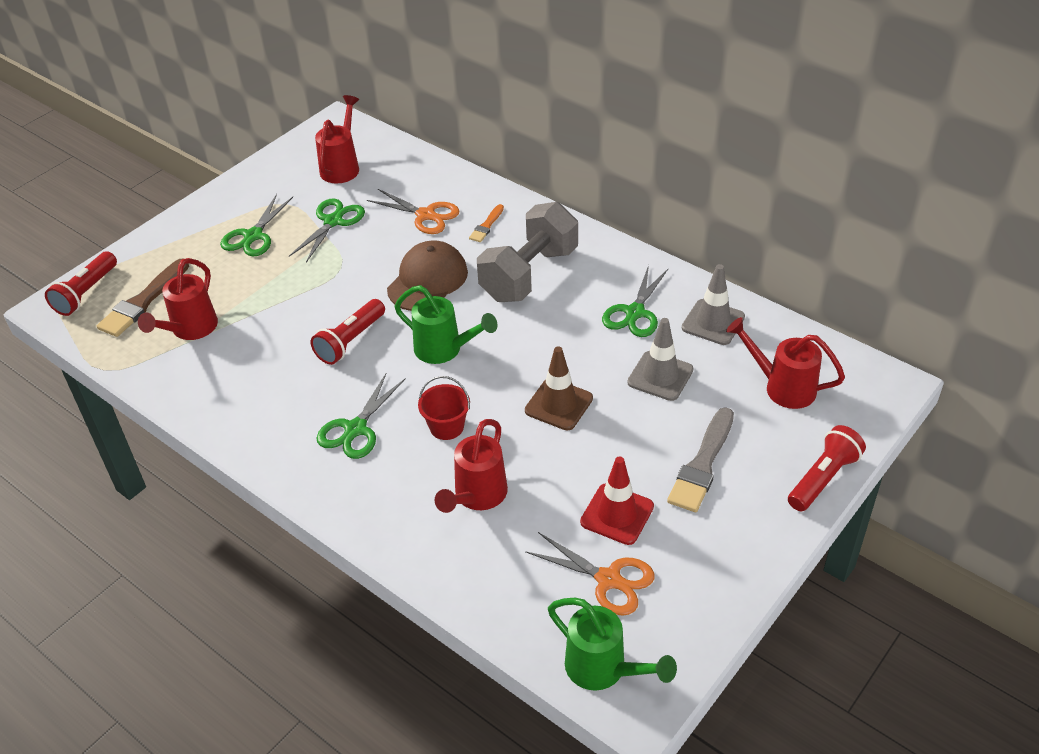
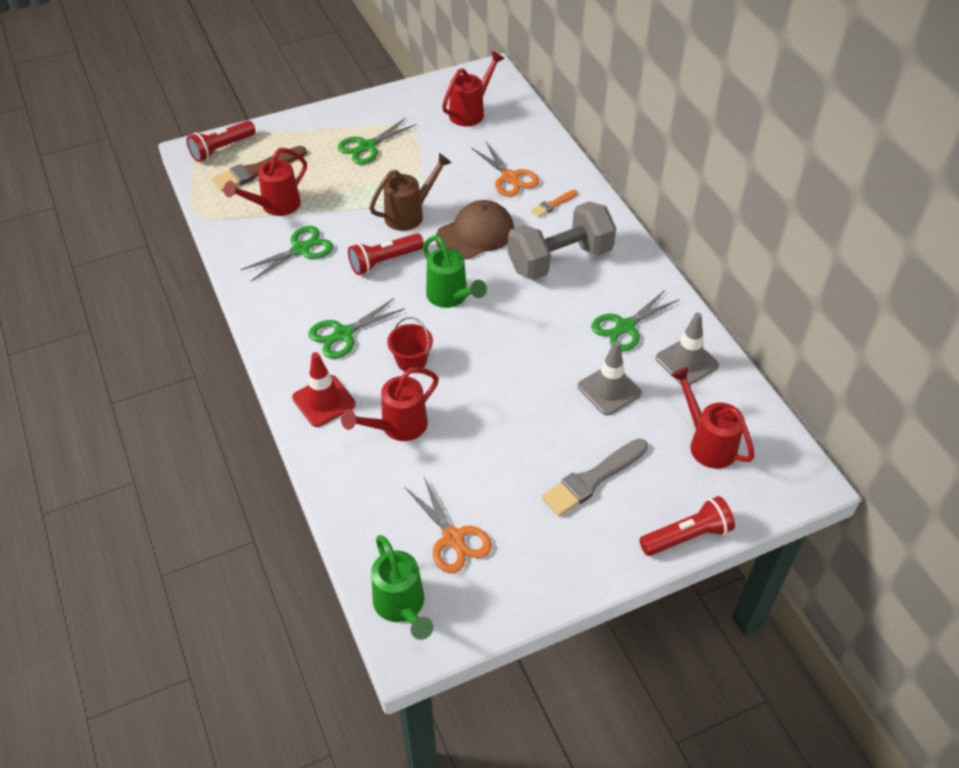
camera: 25 degrees right, 5 degrees up
green scissors [289,199,365,263] -> green scissors moved to [241,226,333,281]
brown traffic cone [525,346,593,430] -> none
red traffic cone [580,456,654,545] -> red traffic cone moved to [292,352,356,427]
none -> brown watering can [369,153,452,231]

